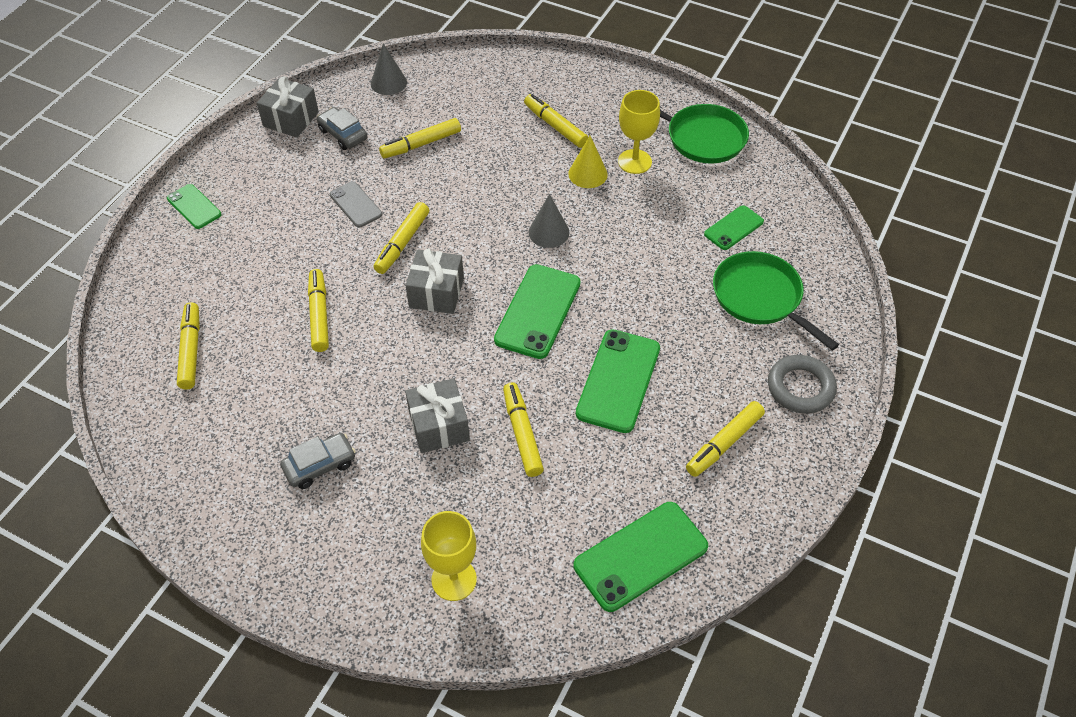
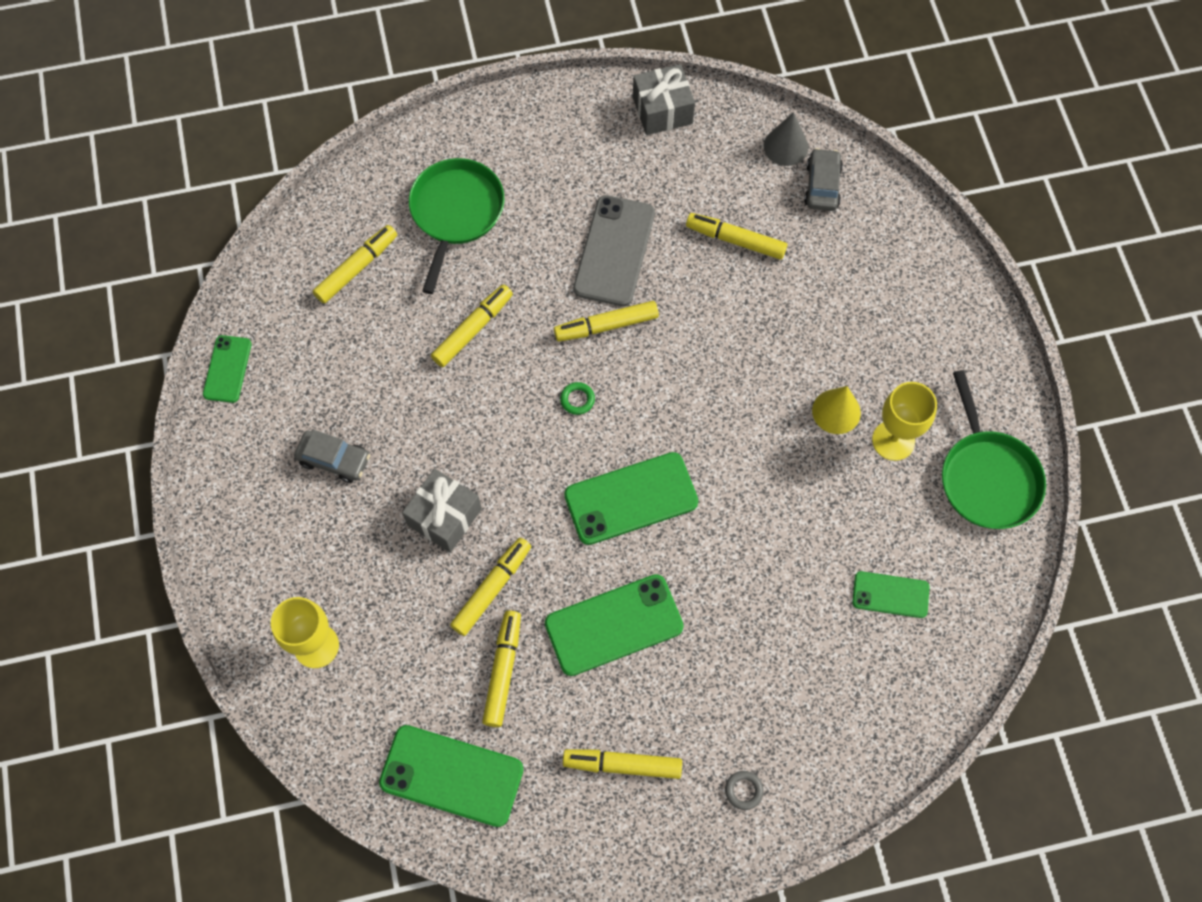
camera: 50 degrees right, 15 degrees up
green phone [167,184,221,229] -> green phone moved to [203,335,252,403]
grey car [317,107,367,150] -> grey car moved to [804,148,843,211]
grey phone [330,181,382,228] -> grey phone [573,195,655,307], size x1.72
grey gift [405,248,464,314] -> green ring [560,382,595,415]
yellow marker [524,94,588,148] -> yellow marker moved to [482,611,521,727]
grey cone [529,194,569,248] -> none
green pan [713,251,839,351] -> green pan moved to [409,158,504,294]
grey ring [768,355,837,414] -> grey ring [725,771,764,810], size x0.48

